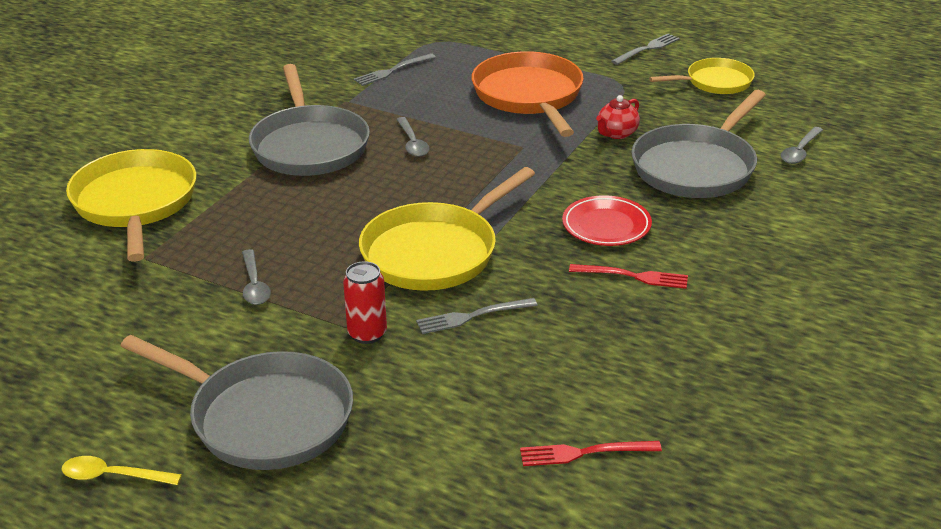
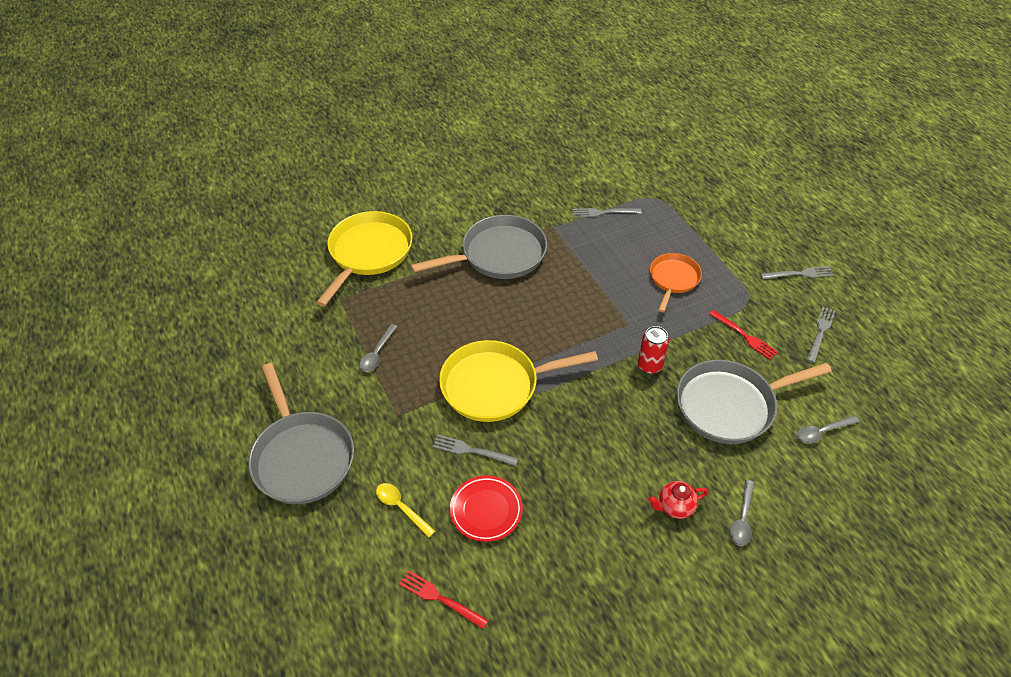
camera: 35 degrees right, 15 degrees up
yellow spoon [61,456,182,485] -> yellow spoon moved to [376,483,435,538]
grey pan [249,64,370,176] -> grey pan turned 135 degrees counterclockwise [410,215,547,279]
red can [343,261,387,344] -> red can moved to [638,326,669,374]
grey spoon [396,117,430,157] -> grey spoon moved to [730,480,754,546]
orange pan [471,51,584,137] -> orange pan [650,253,702,313], size x0.60
red plate [562,195,652,246] -> red plate moved to [450,476,523,542]
red fork [569,264,688,289] -> red fork moved to [709,310,778,360]
red teapot [596,95,640,139] -> red teapot moved to [648,481,709,519]
yellow pan [649,58,755,94] -> grey fork [807,307,836,363]

